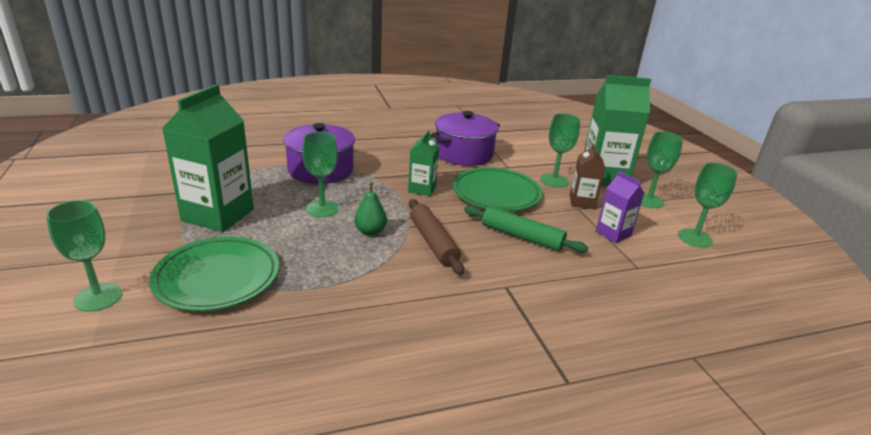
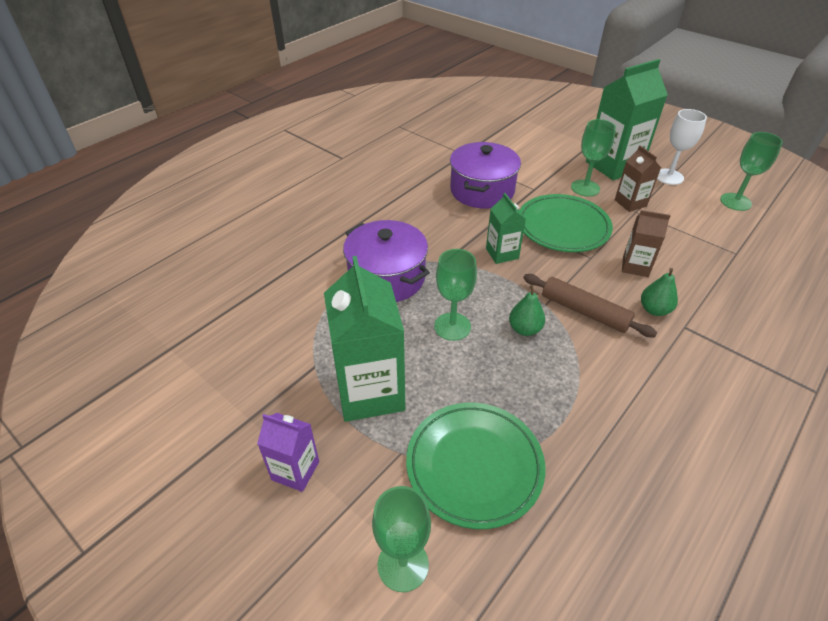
camera: 30 degrees left, 15 degrees up
green rolling pin [464,206,588,253] -> brown carton [622,210,671,277]
purple carton [596,171,644,243] -> purple carton moved to [257,413,319,492]
green goblet [641,131,683,208] -> white goblet [657,109,707,185]
none -> green pear [641,268,678,316]

